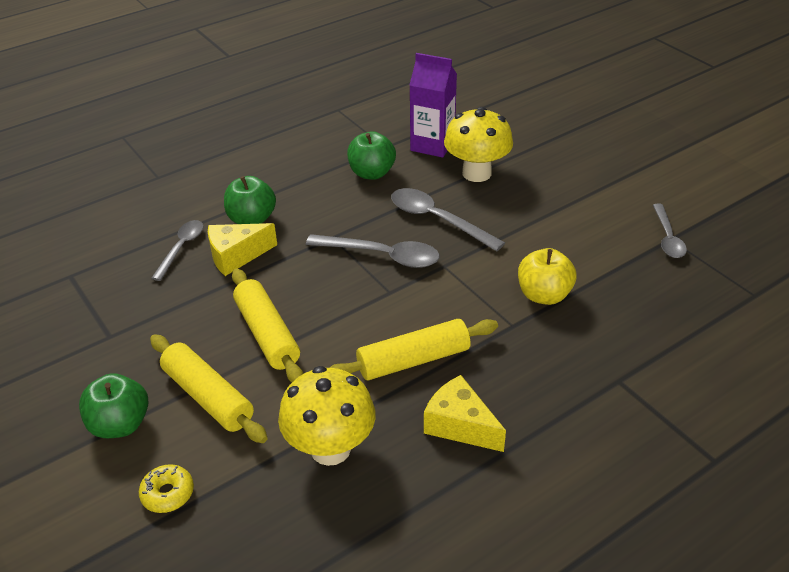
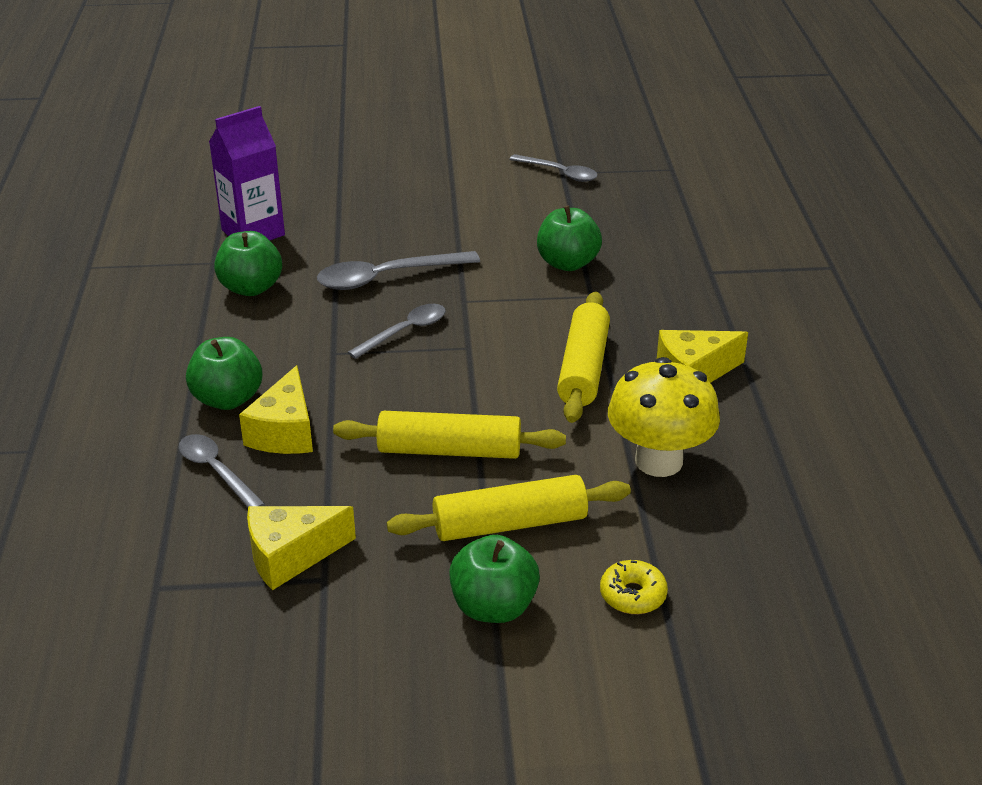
camera: 60 degrees left, 5 degrees down
grey spoon [306,234,440,268] -> grey spoon [348,304,446,359], size x0.66
yellow mushroom [444,107,513,182] -> none
yellow apple [518,248,576,305] -> green apple [537,206,602,271]
none -> yellow cheese [247,506,356,590]

